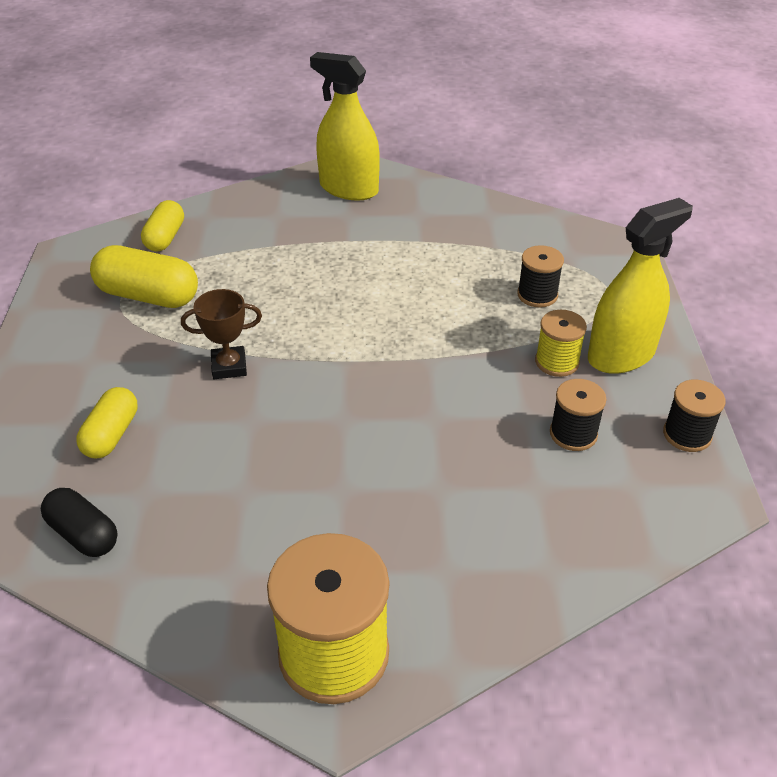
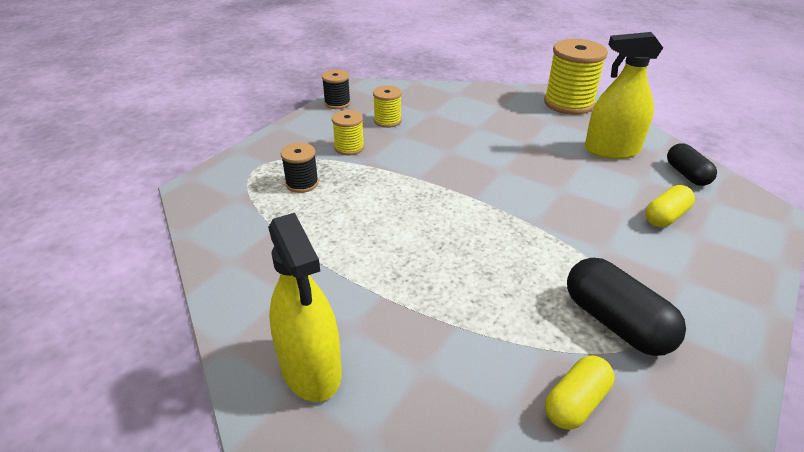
camera: 145 degrees left, 5 degrees down
yellow capsule [90,245,198,308] -> black capsule [567,258,686,356]
brown trophy [181,289,262,379] -> none
black spool [550,379,607,451] -> yellow spool [373,86,402,128]
yellow spray bottle [588,198,693,374] -> yellow spray bottle moved to [585,32,663,159]

